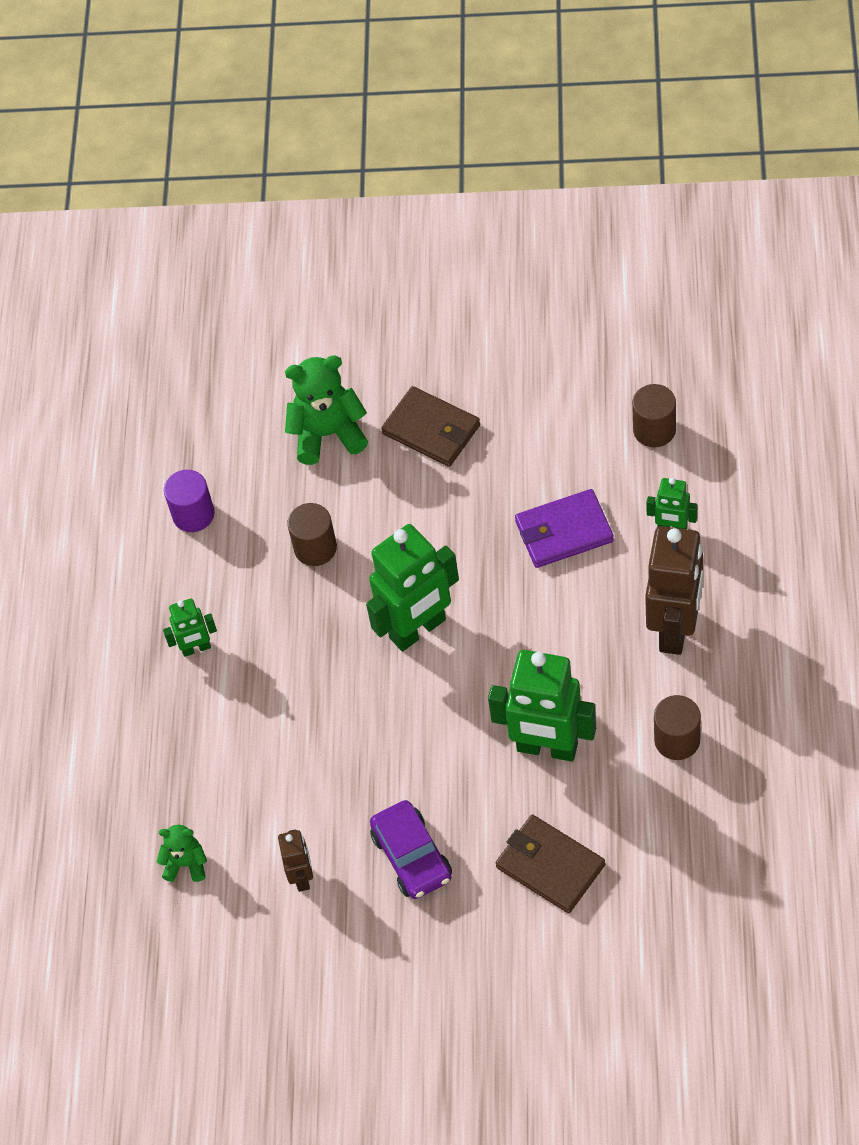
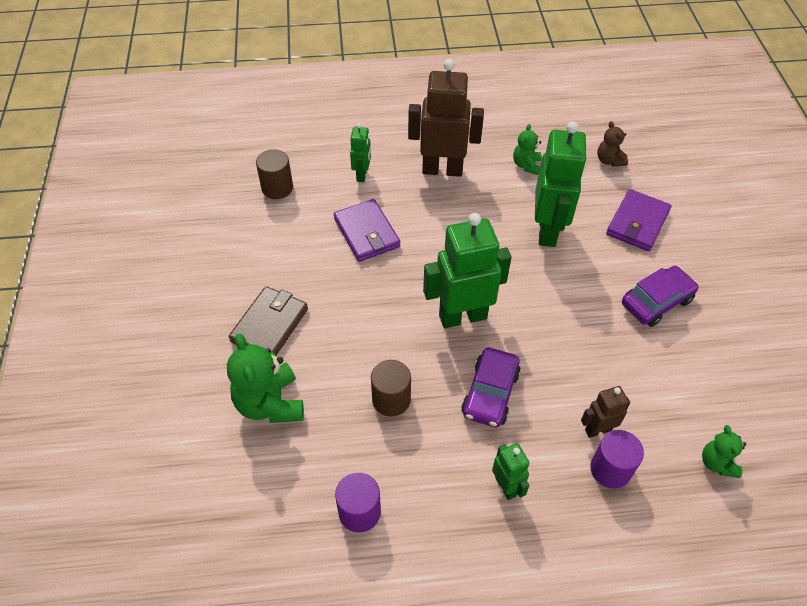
camera: 105 degrees left, 5 degrees down
brown robot [278,829,313,892] -> brown robot moved to [581,386,630,438]
green robot [366,524,459,651] -> green robot turned 60 degrees counterclockwise [423,213,512,328]
brown wallet [496,815,605,913] -> purple wallet [606,189,671,251]
brown cylinder [654,695,701,760] -> green teddy bear [513,124,542,175]
none -> purple car [461,348,521,427]
none -> purple cylinder [591,430,644,489]
none -> brown teddy bear [597,121,628,167]

